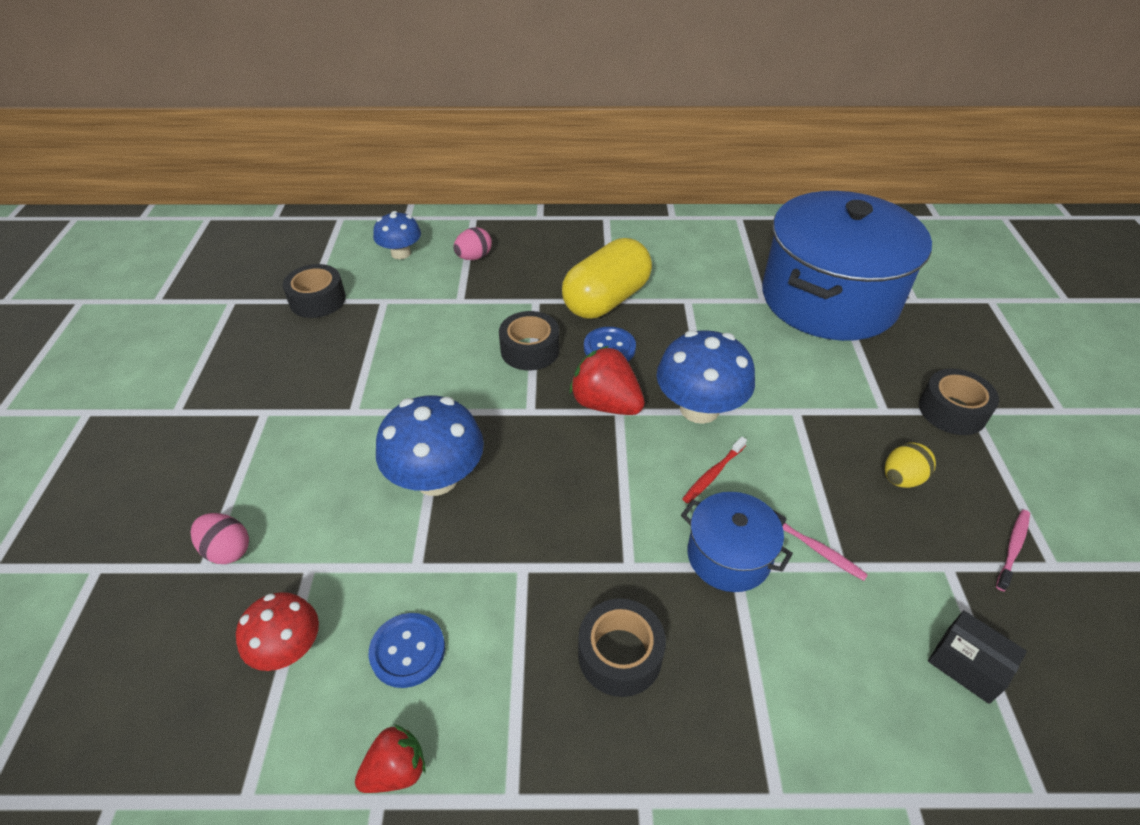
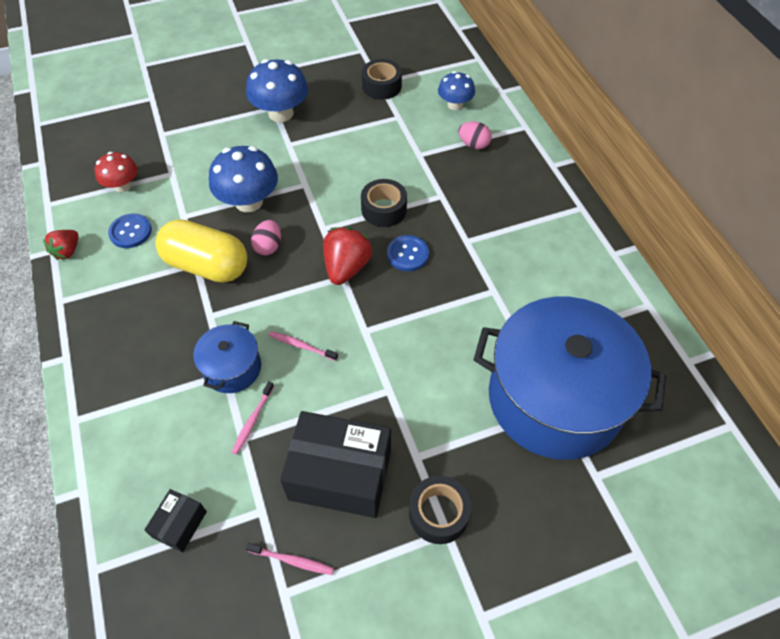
camera: 70 degrees right, 10 degrees up
pink egg [191,513,249,564] -> pink egg moved to [251,220,281,255]
red strawberry [355,724,426,793] -> red strawberry turned 75 degrees clockwise [43,230,79,260]
yellow capsule [562,238,652,318] -> yellow capsule moved to [155,220,247,283]
black tape [578,598,666,697] -> none
blue mushroom [657,330,755,424] -> blue mushroom moved to [246,59,308,122]
red toothbrush [682,437,747,503] -> pink toothbrush [269,331,338,361]
yellow egg [885,443,936,488] -> black box [280,411,391,518]

